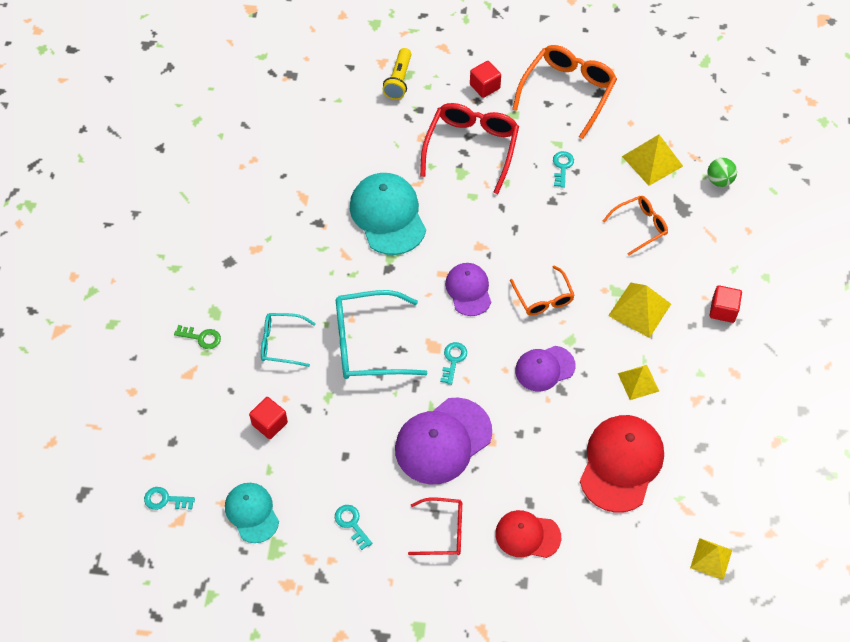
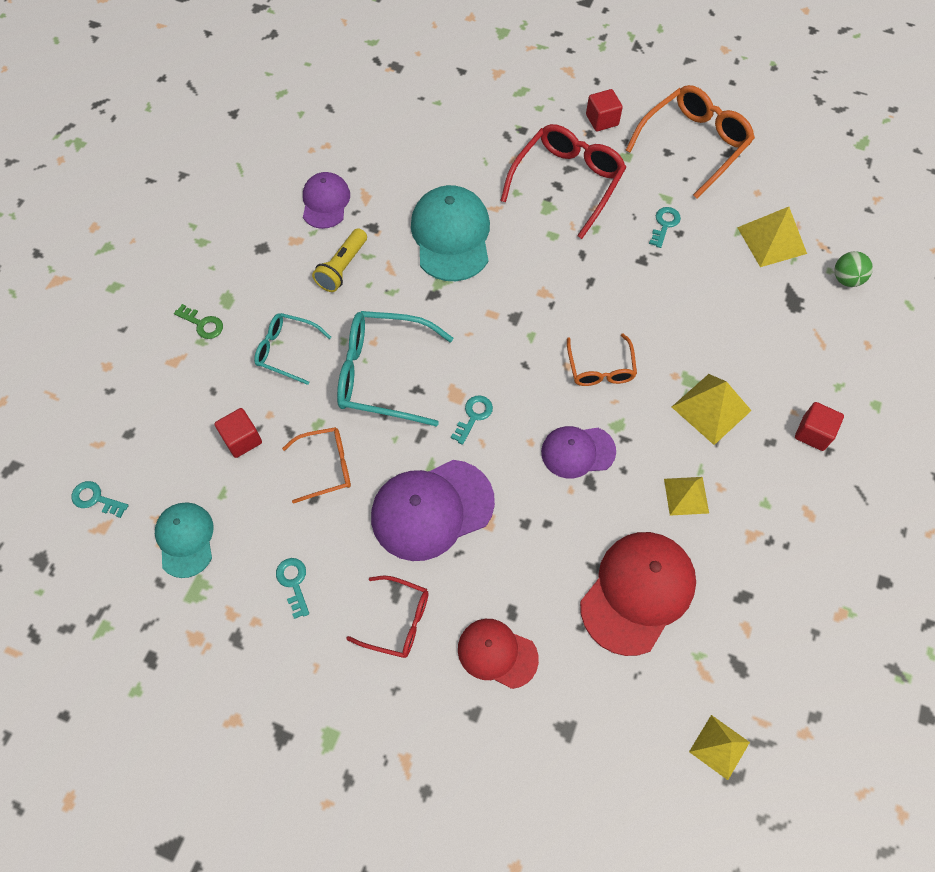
camera: 15 degrees right, 5 degrees up
yellow flashlight [382,48,411,100] -> yellow flashlight moved to [312,228,367,292]
purple cap [445,263,491,316] -> purple cap moved to [303,172,350,229]
orange glasses [603,196,668,255] -> orange glasses moved to [282,427,351,504]

